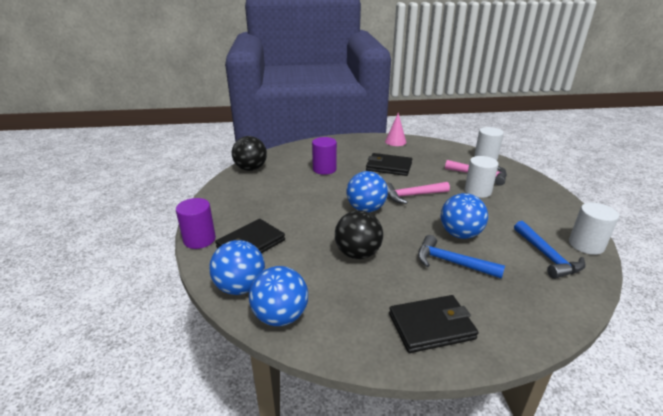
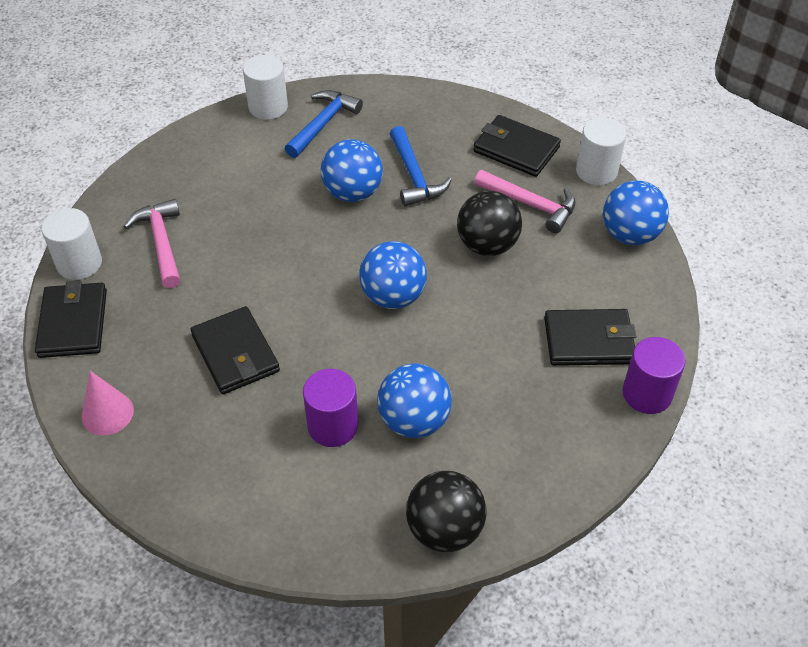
camera: 135 degrees left, 20 degrees up
blue ball [209,240,265,295] -> blue ball moved to [377,364,452,438]
pink hammer [386,182,450,204] -> pink hammer moved to [474,170,576,233]
white cylinder [465,156,499,198] -> white cylinder moved to [576,117,626,185]
none -> black wallet [35,281,107,358]

